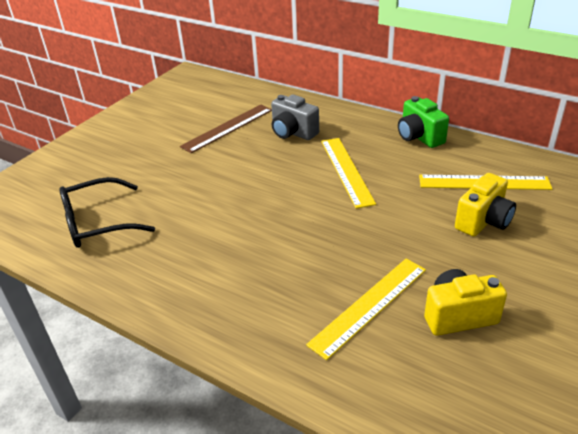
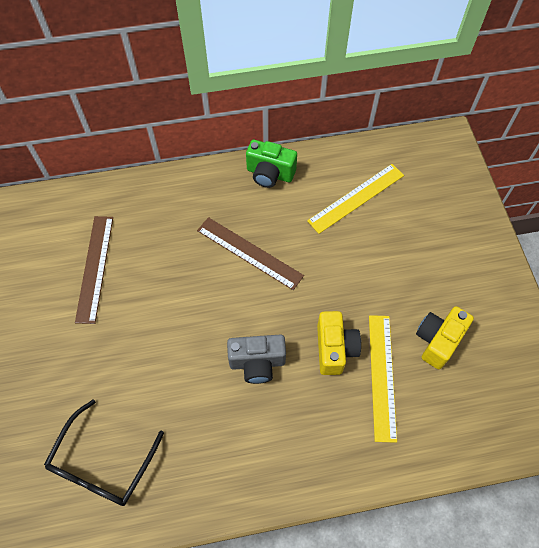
camera: 45 degrees left, 25 degrees up
grey camera [271,94,319,140] -> grey camera moved to [227,334,286,384]
yellow ruler [321,138,376,209] -> brown ruler [197,217,304,290]
yellow camera [455,173,516,237] -> yellow camera moved to [317,311,361,375]

